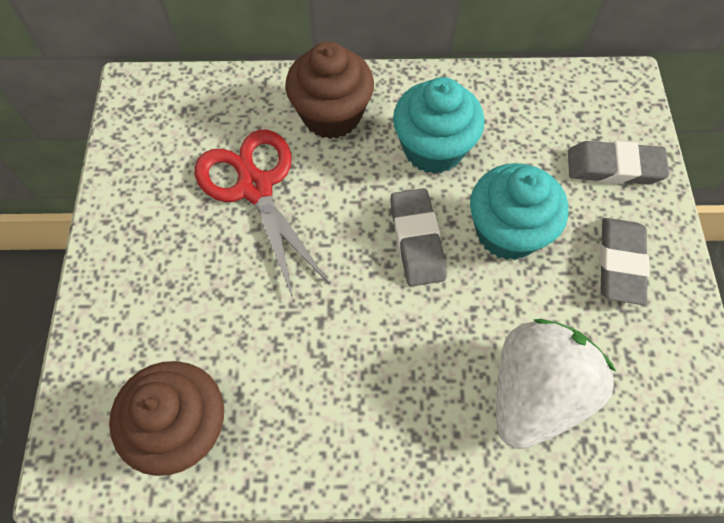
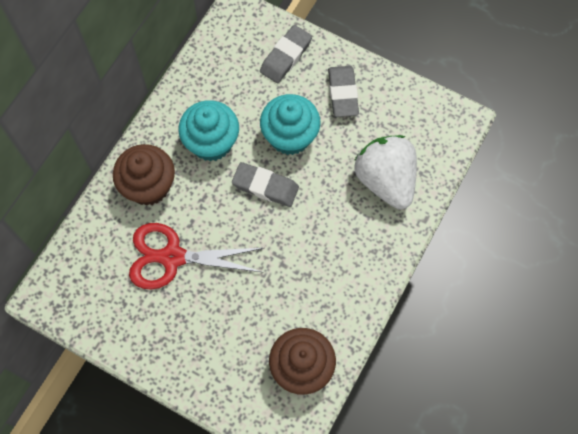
camera: 60 degrees left, 5 degrees up
grey eraser [599,218,649,305] -> grey eraser turned 45 degrees clockwise [328,66,359,117]

